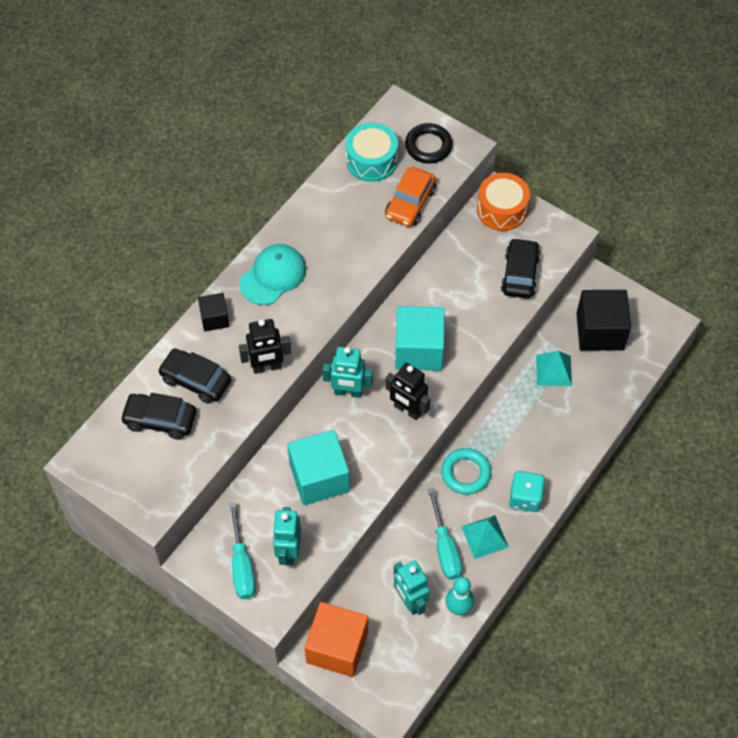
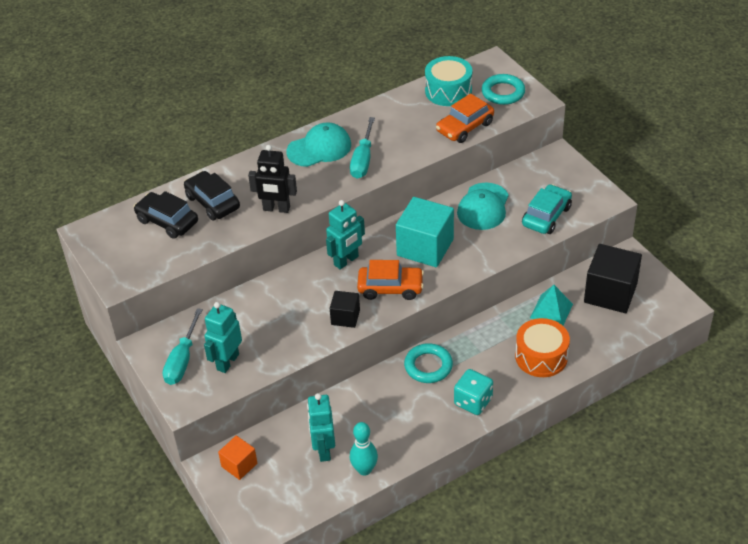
camera: 25 degrees right, 15 degrees down
black cube [198,293,230,331] -> black cube moved to [330,291,360,328]
turquoise cube [287,430,350,505] -> none
orange cube [304,602,368,677] -> orange cube [218,436,257,480], size x0.54
turquoise robot [323,347,373,398] -> turquoise robot turned 75 degrees counterclockwise [326,200,365,270]
black robot [385,363,430,420] -> orange car [357,260,424,300]
black ring [405,123,453,163] -> turquoise ring [482,74,525,105]
turquoise screwdriver [428,488,462,579] -> turquoise screwdriver moved to [350,117,375,179]
turquoise pyramid [461,515,509,559] -> none
orange drum [477,173,530,231] -> orange drum moved to [515,318,570,377]
black car [501,238,541,299] -> turquoise car [522,184,572,234]
none -> turquoise cap [457,183,509,230]

